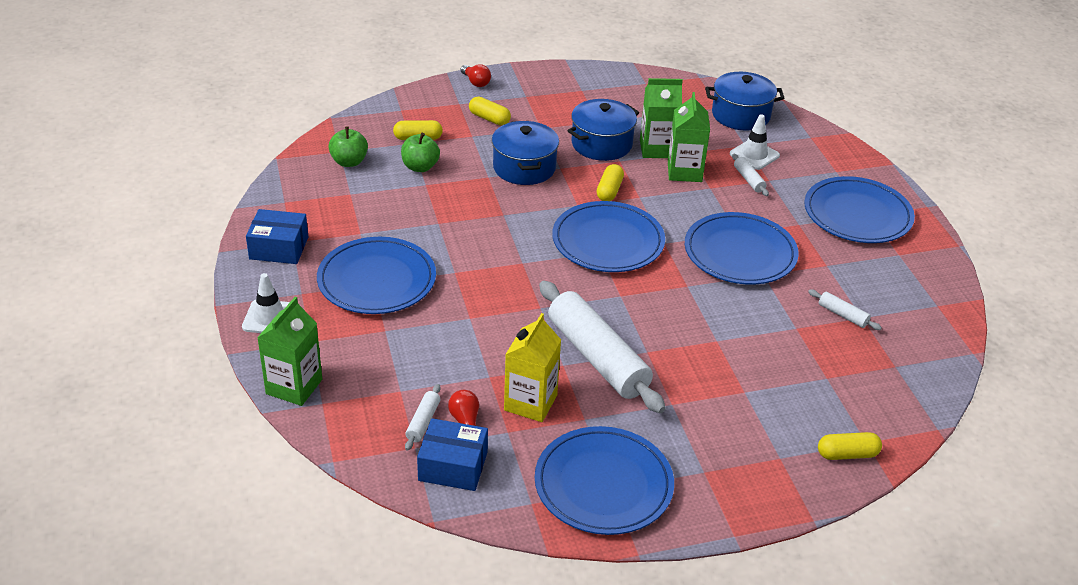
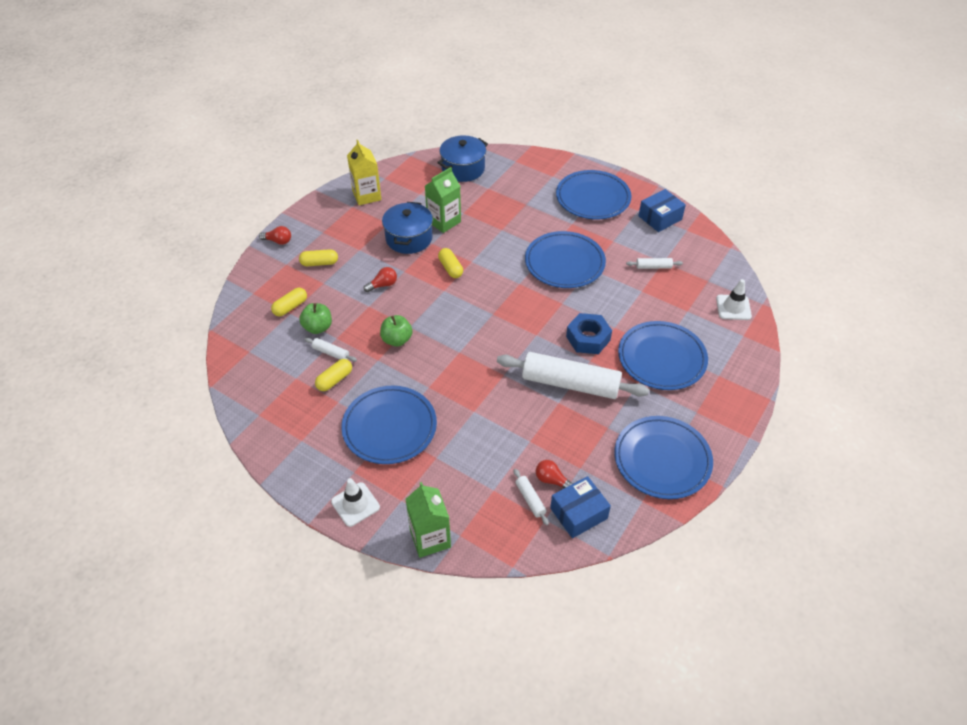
camera: 40 degrees left, 10 degrees up
blue box [246,209,308,264] -> blue box moved to [639,189,686,232]
green apple [328,126,368,167] -> green apple moved to [380,315,413,347]
blue pot [492,121,559,185] -> red light bulb [364,267,397,292]
yellow carton [504,313,561,422] -> yellow carton moved to [347,140,381,205]
blue plate [552,201,665,272] -> blue plate moved to [618,321,708,390]
green carton [668,92,710,182] -> none
white traffic cone [730,114,780,170] -> white traffic cone moved to [716,279,752,320]
white rolling pin [732,154,769,196] -> white rolling pin moved to [304,338,357,362]
yellow capsule [818,432,882,460] -> yellow capsule moved to [315,359,352,391]
none -> blue nut [566,313,612,354]

